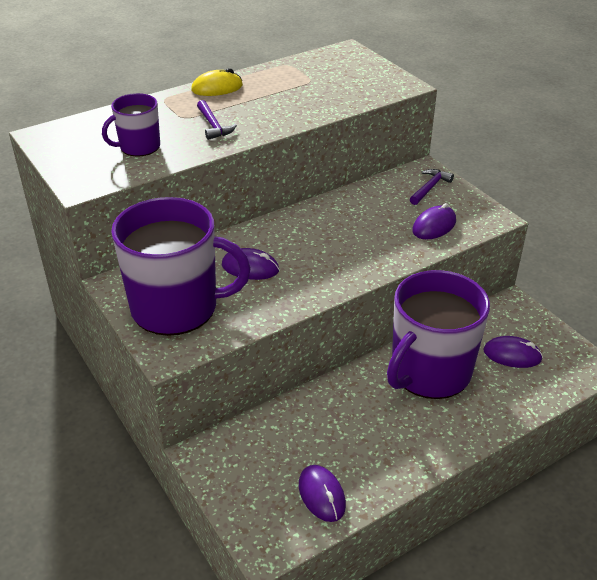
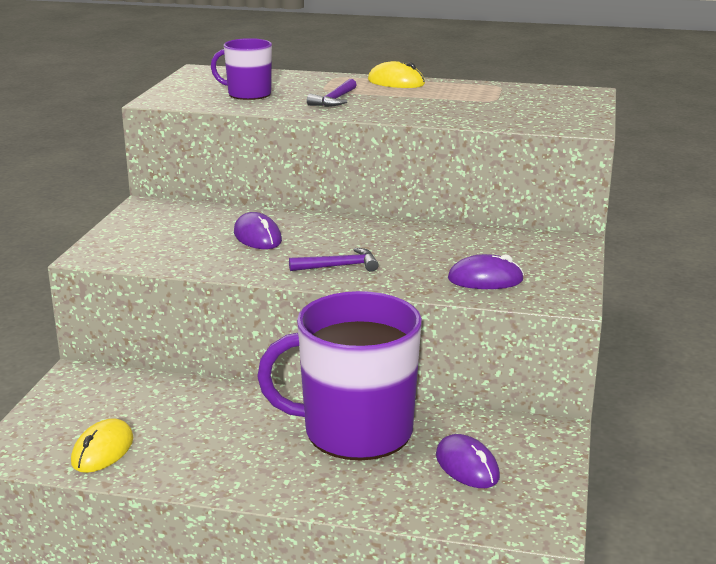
camera: 45 degrees right, 15 degrees down
purple mug [111,197,251,336] -> none
purple mouse [299,465,346,522] -> yellow mouse [71,418,133,473]
purple hammer [410,169,454,205] -> purple hammer moved to [289,248,379,272]

